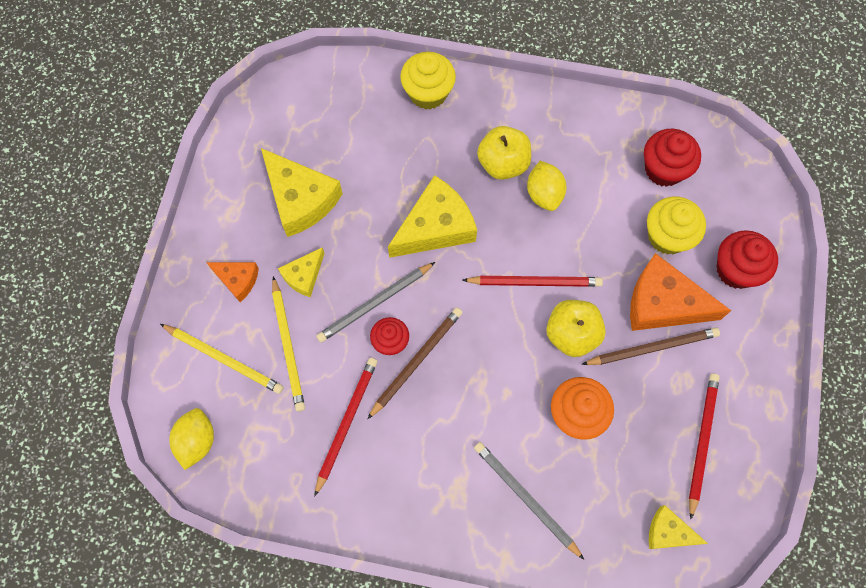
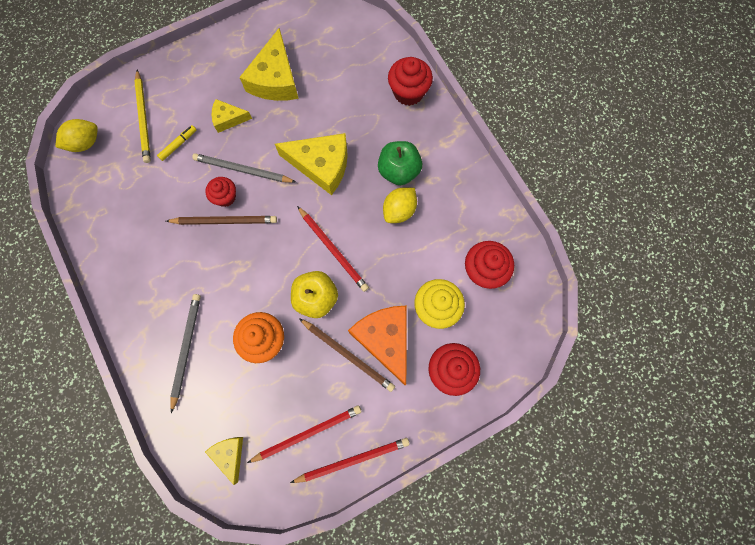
camera: 50 degrees right, 5 degrees up
orange cheese [206,262,259,302] -> none
yellow pencil [272,276,305,412] -> yellow marker [157,125,196,161]
red pencil [314,358,377,497] -> red pencil moved to [290,438,410,483]
yellow cupcake [400,52,456,110] -> red cupcake [388,57,433,106]
yellow apple [477,126,531,180] -> green apple [378,141,422,185]

